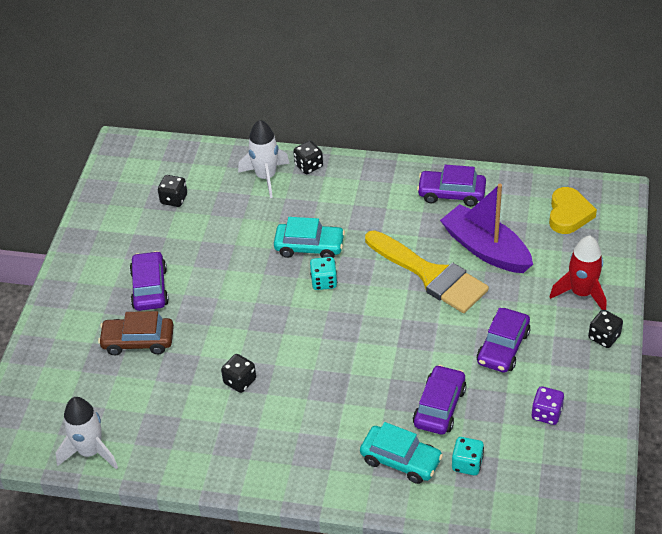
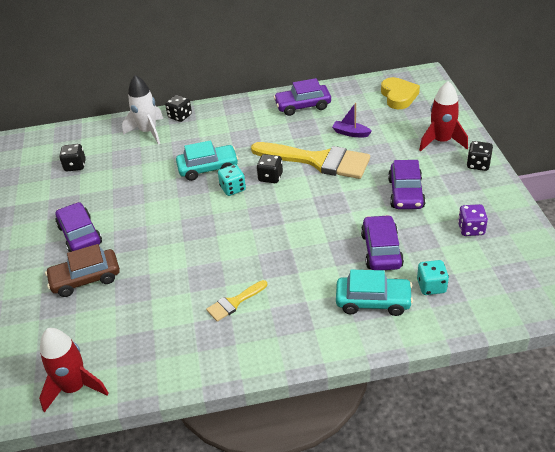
camera: 20 degrees left, 5 degrees down
white rocket [56,397,118,469] -> red rocket [39,328,109,412]
black dice [221,354,256,393] -> black dice moved to [257,154,283,183]
purple boat [440,184,533,273] -> purple boat [332,103,372,137], size x0.45
none -> yellow brush [206,280,267,322]

